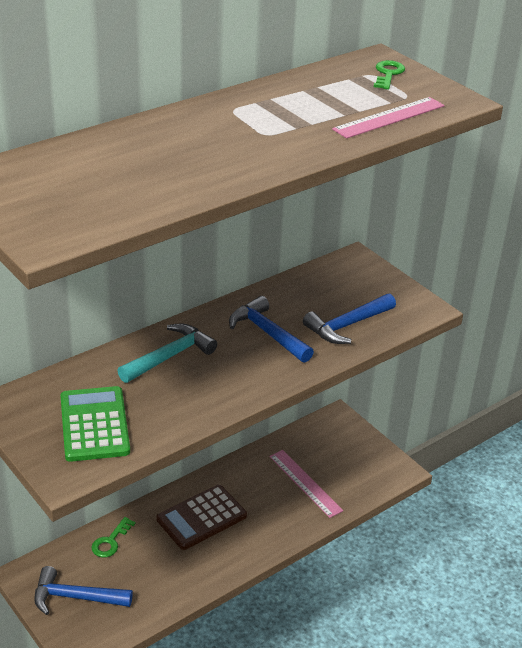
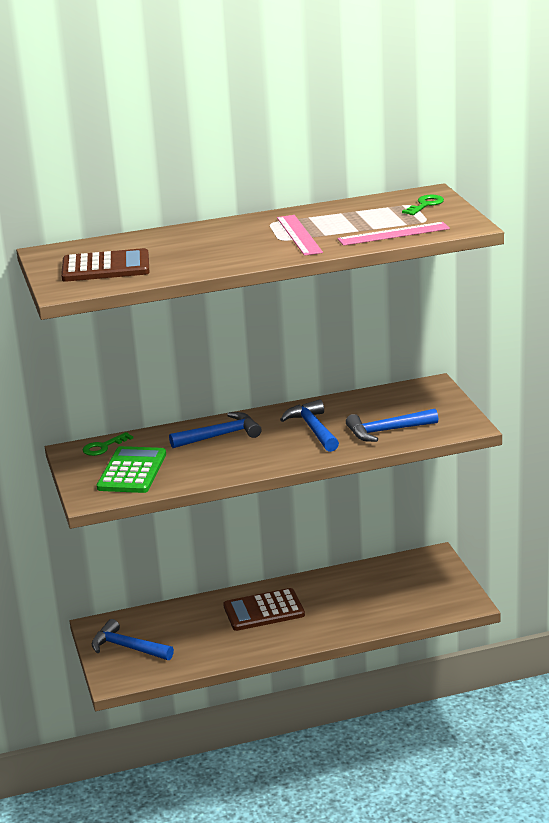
camera: 25 degrees right, 10 degrees down
green key [91,517,136,558] -> green key moved to [83,432,133,456]
turquoise hammer [117,324,217,383] -> blue hammer [169,412,262,448]
pink ruler [269,450,343,518] -> pink ruler moved to [277,215,323,256]
none -> brown calculator [61,248,149,282]

